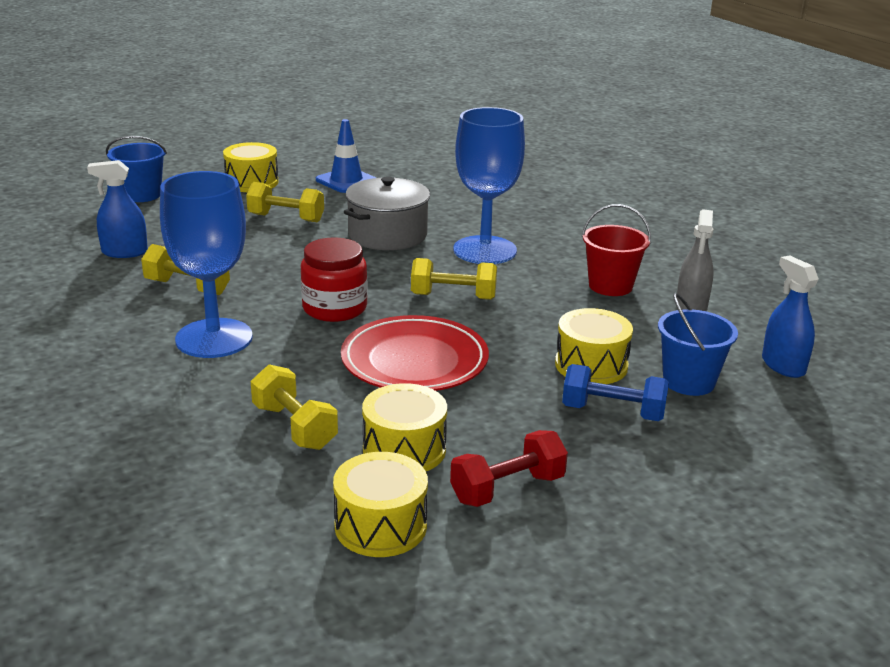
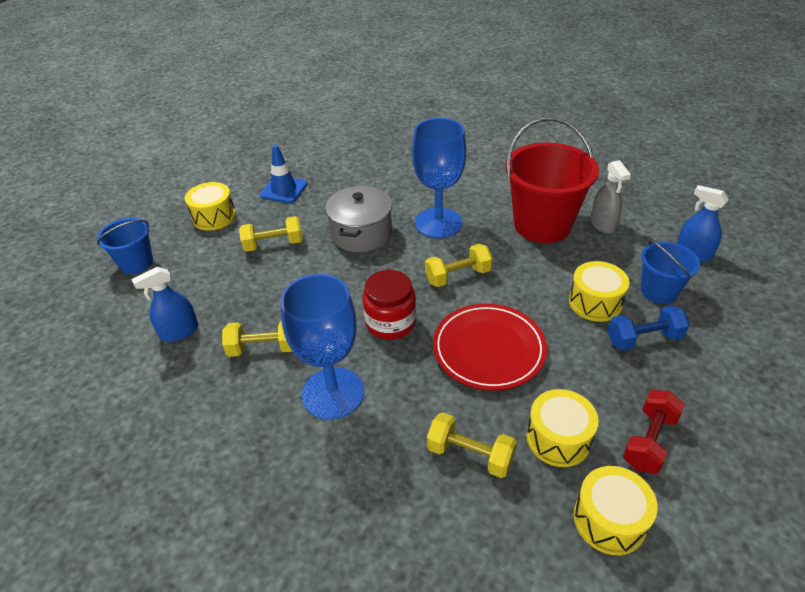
camera: 25 degrees left, 15 degrees up
red bucket [581,204,651,296] -> red bucket [505,117,599,243], size x1.82

